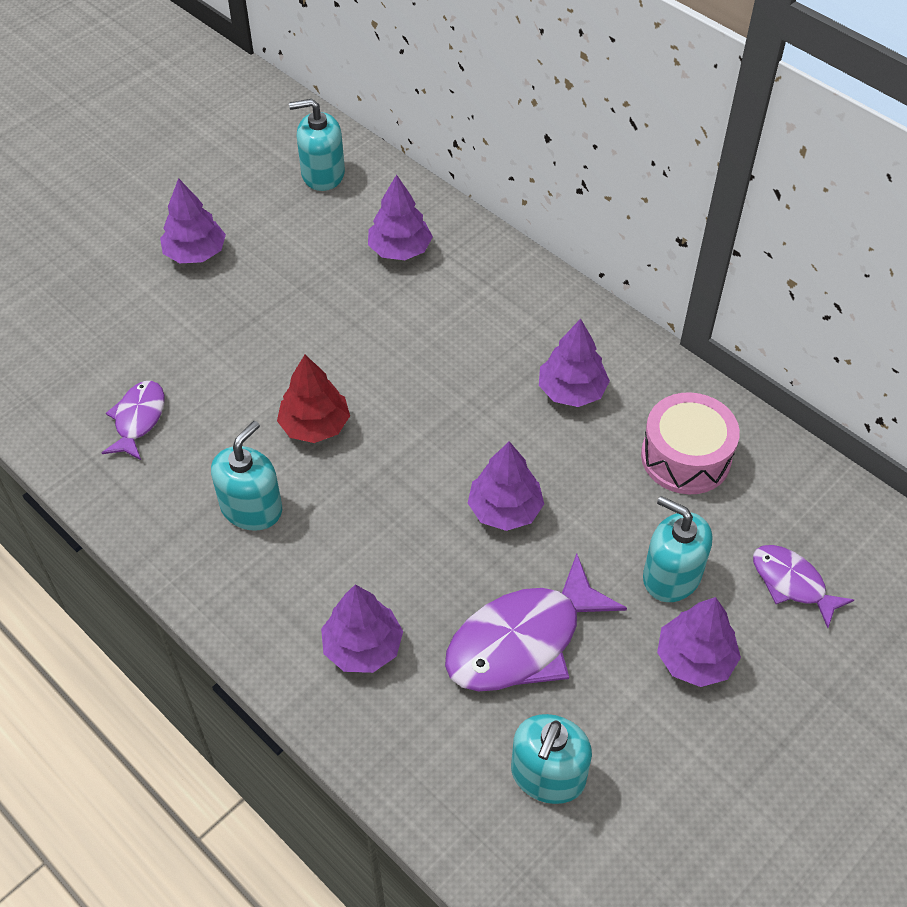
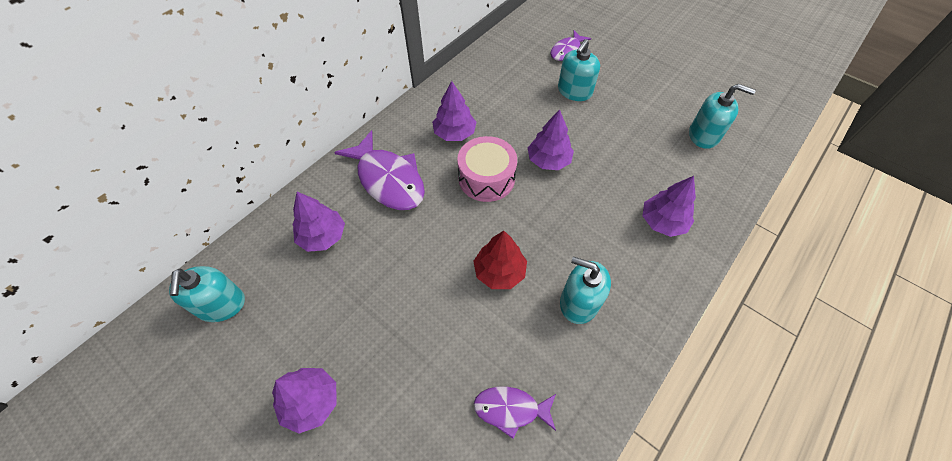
camera: 95 degrees left, 5 degrees up
purple fish [445,553,627,691] -> purple fish moved to [334,130,425,210]
pink drum [641,392,740,494] -> pink drum moved to [457,136,517,202]
purple tree [657,597,741,687] -> none

